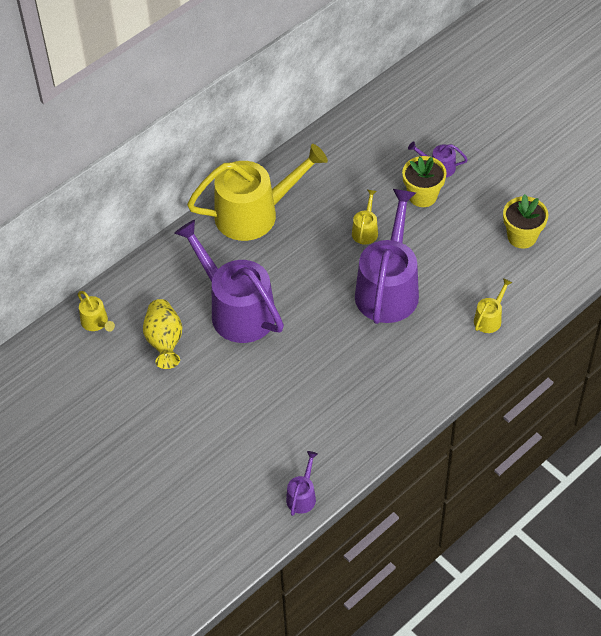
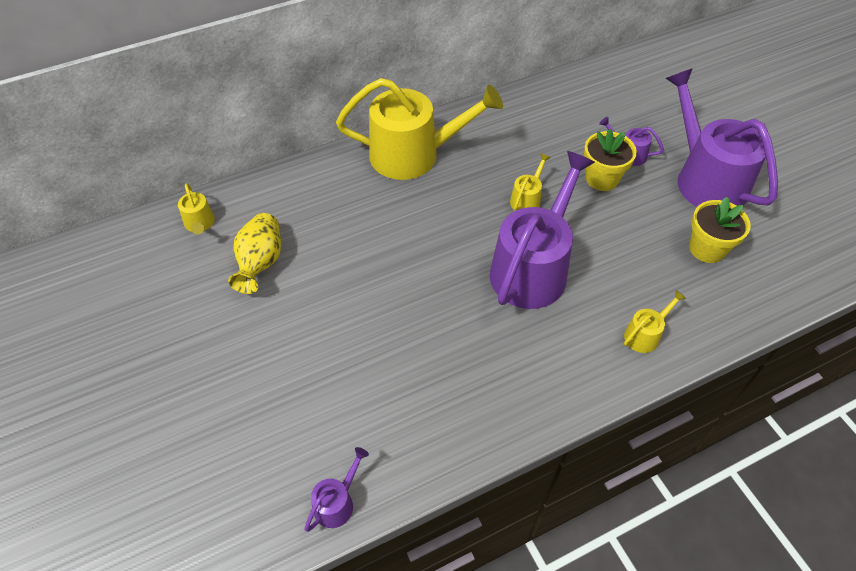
camera: 15 degrees right, 0 degrees up
purple watering can [174,220,284,343] -> purple watering can moved to [665,68,778,207]

